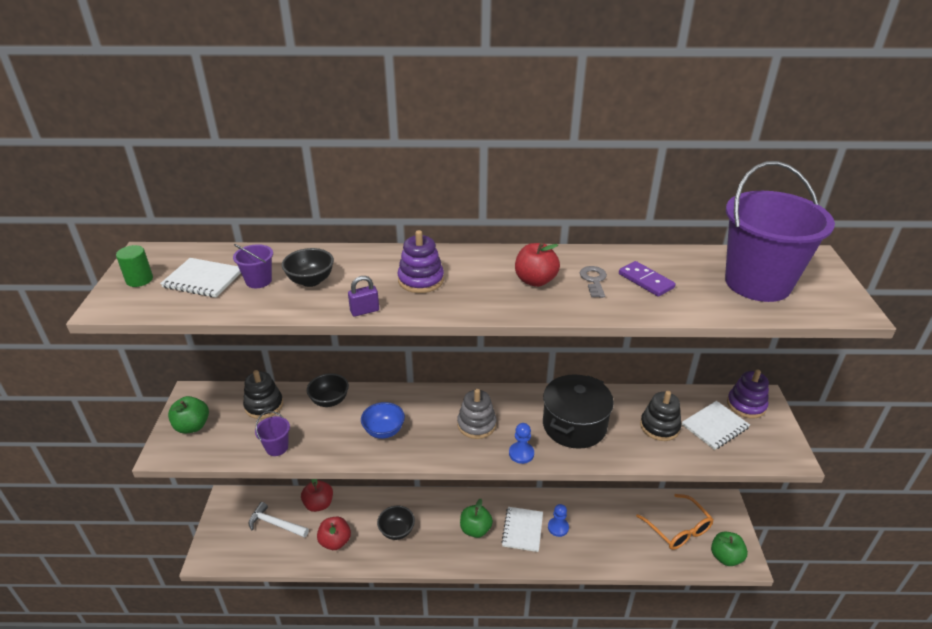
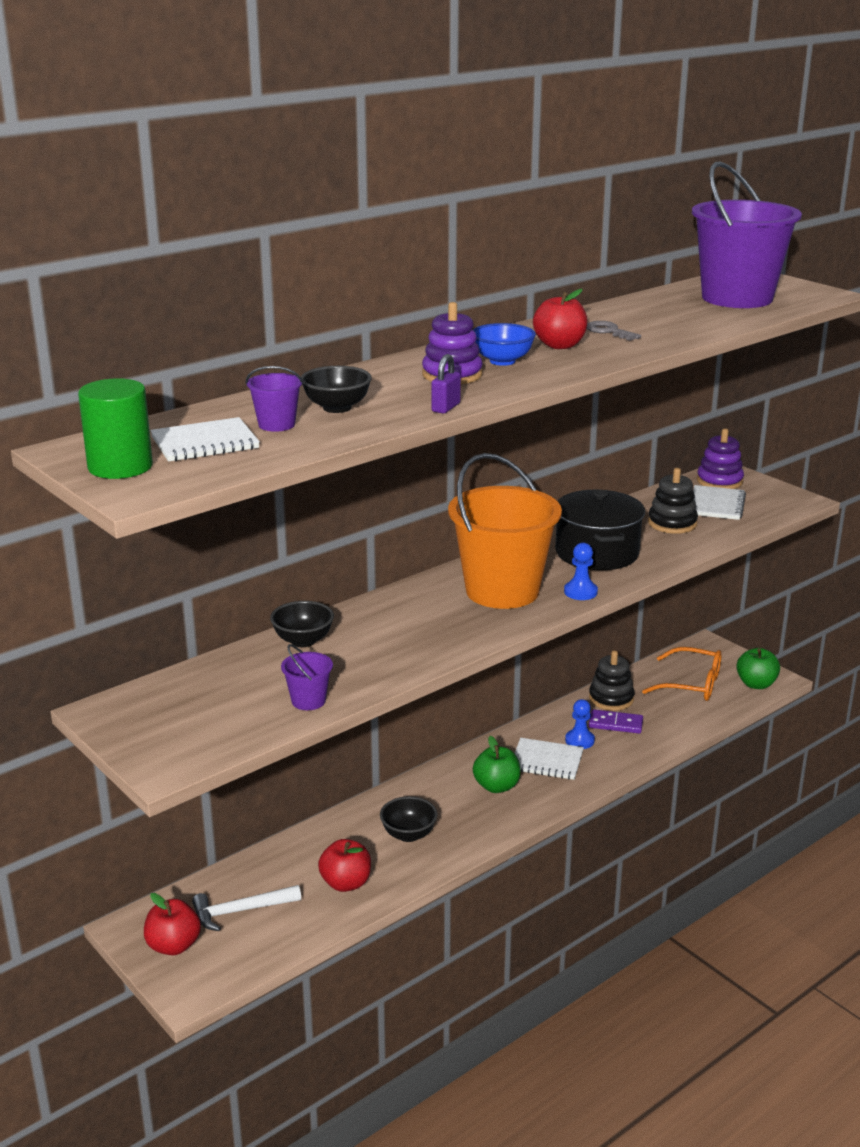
camera: 40 degrees left, 10 degrees down
green cylinder [116,245,153,287] -> green cylinder [78,378,153,479], size x1.60
green apple [168,396,209,434] -> none
black stacking toy [243,370,283,419] -> black stacking toy moved to [589,650,635,711]
red apple [301,479,333,512] -> red apple moved to [144,893,201,955]
blue bowl [361,402,405,439] -> blue bowl moved to [473,323,536,366]
grey stacking toy [457,389,496,439] -> orange bucket [448,453,562,609]
white notebook [501,507,543,552] -> white notebook turned 45 degrees counterclockwise [514,738,584,780]
purple domino [619,261,676,297] -> purple domino moved to [589,709,643,734]

